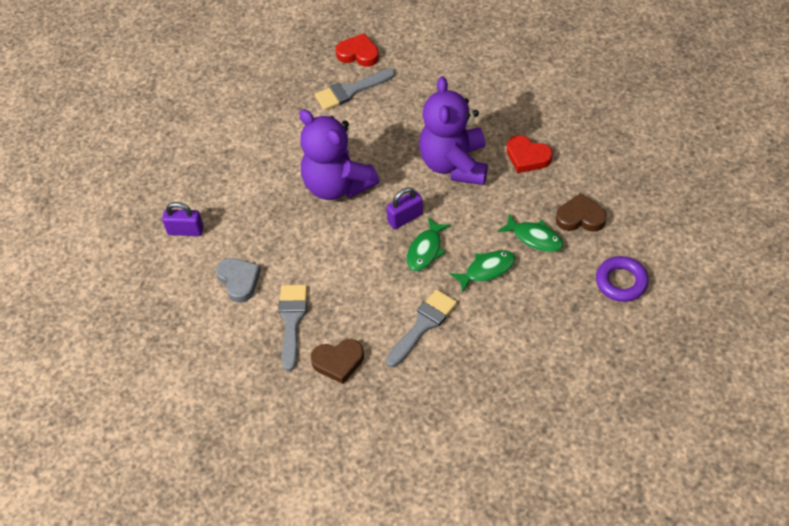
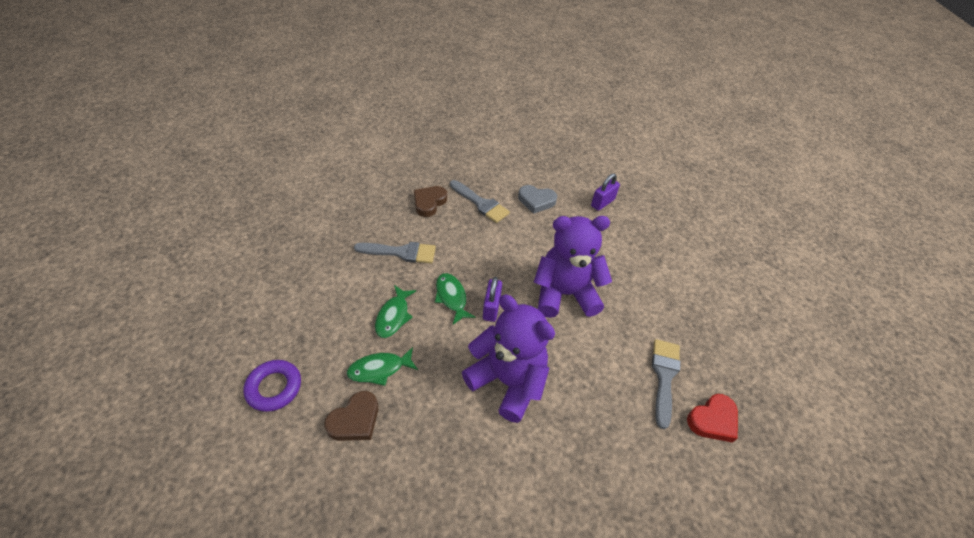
camera: 125 degrees right, 5 degrees down
grey brush [386,289,457,367] -> grey brush turned 75 degrees counterclockwise [354,242,436,263]
red heart [507,135,553,173] -> none

